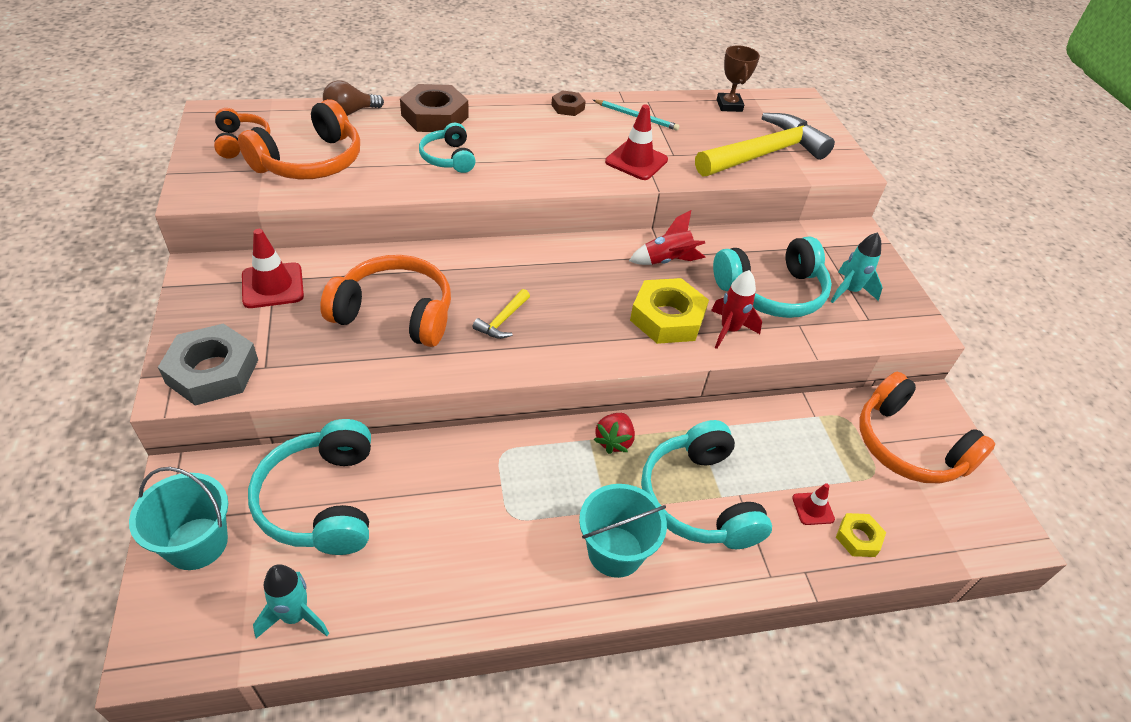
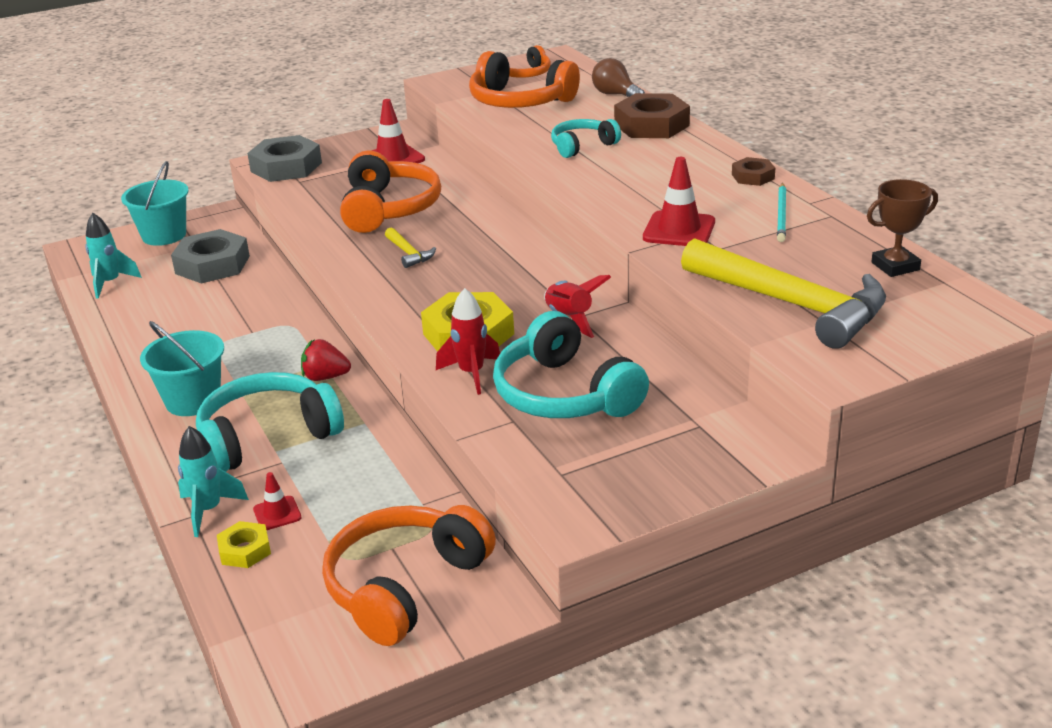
camera: 80 degrees right, 15 degrees down
turquoise headphones [248,419,371,555] -> grey nut [171,229,250,283]
yellow hammer [473,289,530,339] -> yellow hammer turned 135 degrees counterclockwise [385,228,436,268]
turquoise rocket [831,232,883,303] -> turquoise rocket moved to [178,426,249,537]

